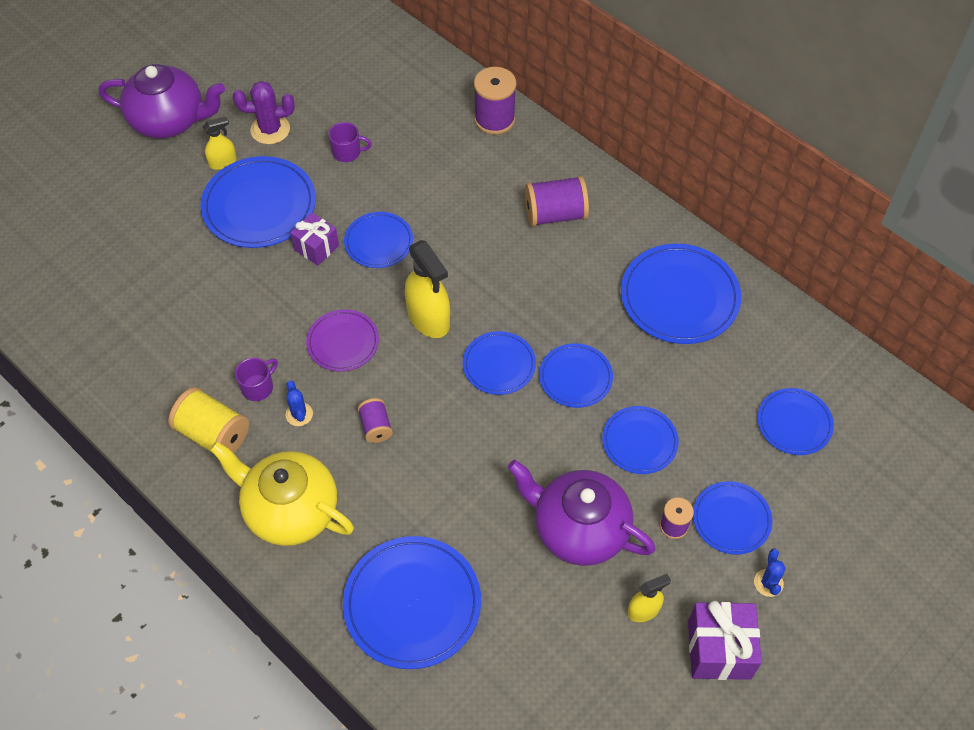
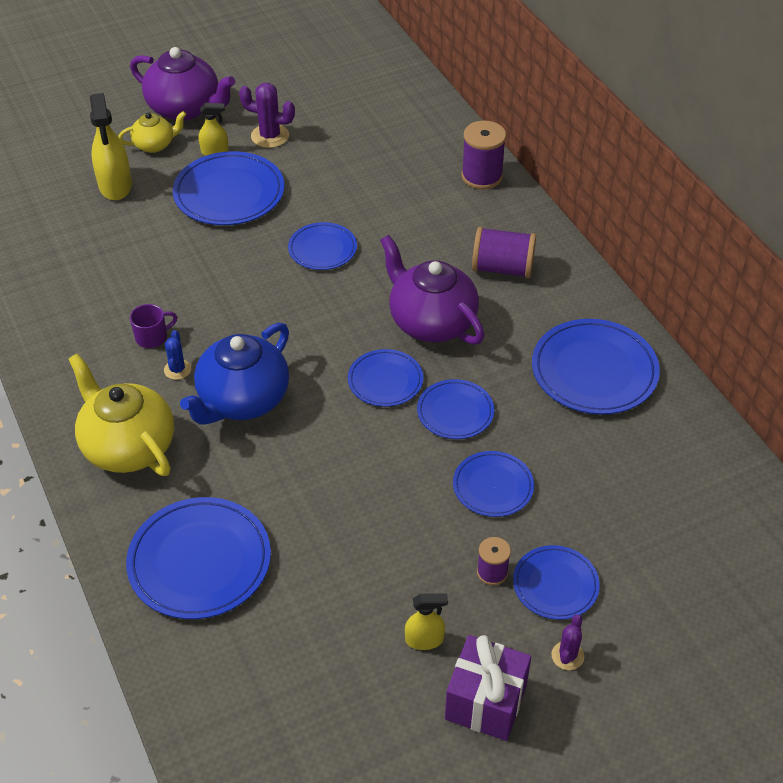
camera: 20 degrees right, 10 degrees down
yellow spool [168,387,249,453] -> none
purple gift [290,213,339,266] -> none
purple plate [306,309,379,372] -> none
purple mug [329,122,372,162] -> none
purple spool [358,398,393,443] -> blue teapot [180,323,289,425]
yellow spray bottle [405,240,450,338] -> yellow spray bottle moved to [90,93,132,200]
purple teapot [508,460,656,566] -> purple teapot moved to [380,235,485,345]
blue cactus [754,549,786,597] -> purple cactus [551,614,584,670]
blue plate [758,388,834,455] -> none
none -> yellow teapot [118,111,187,153]

